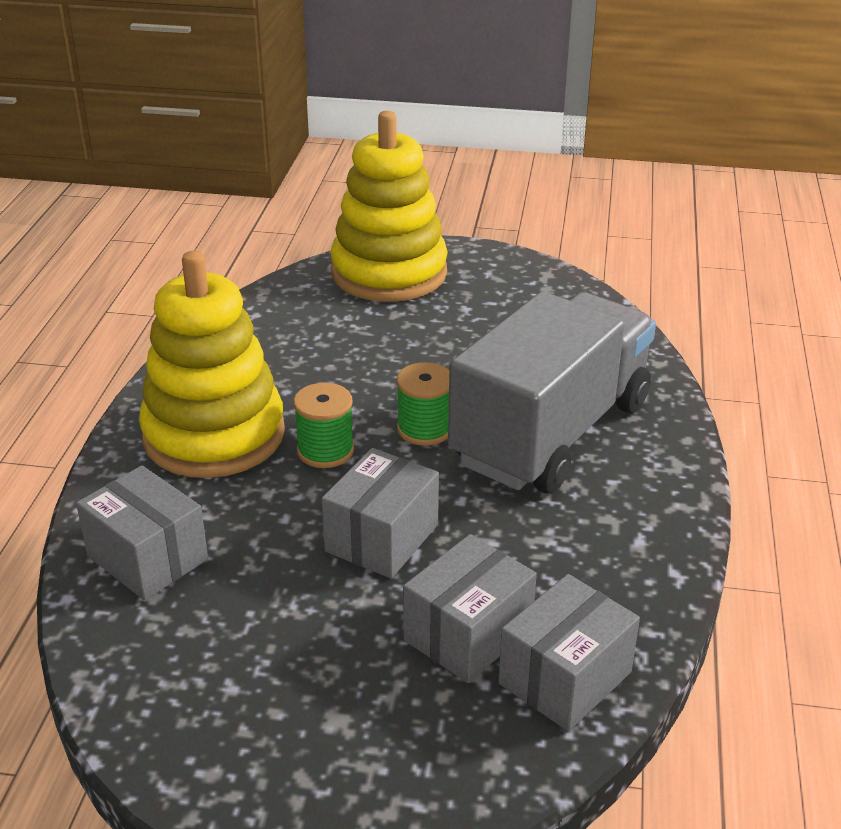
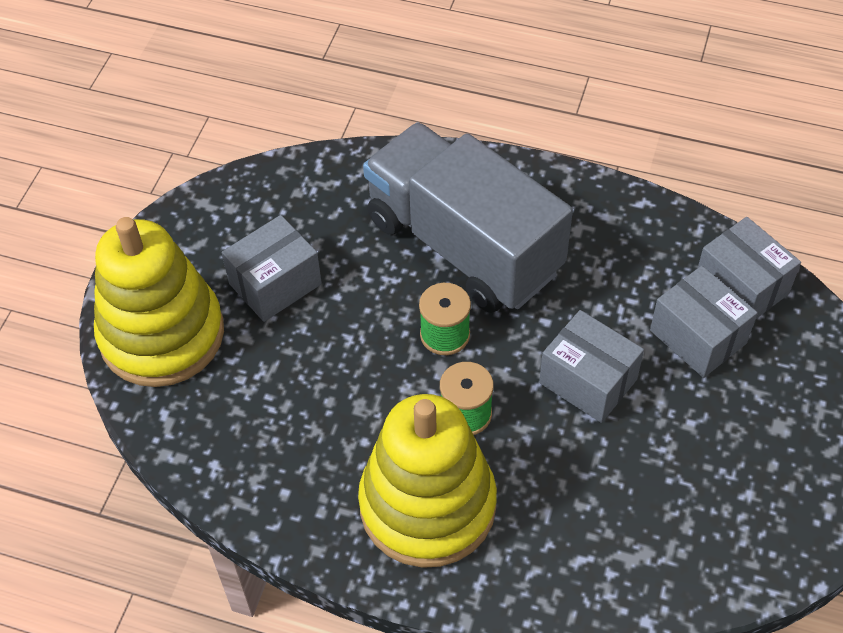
camera: 80 degrees left, 20 degrees up
grey box [76,465,208,600] -> grey box moved to [222,215,322,322]

